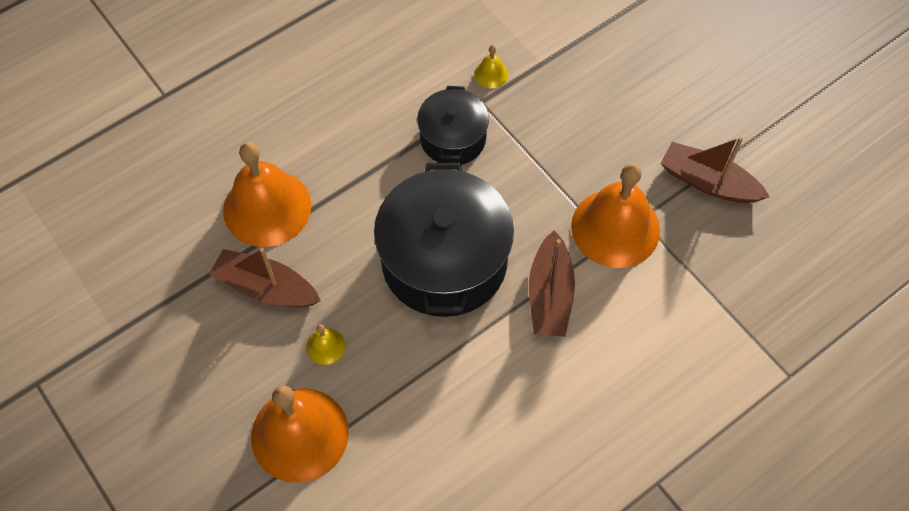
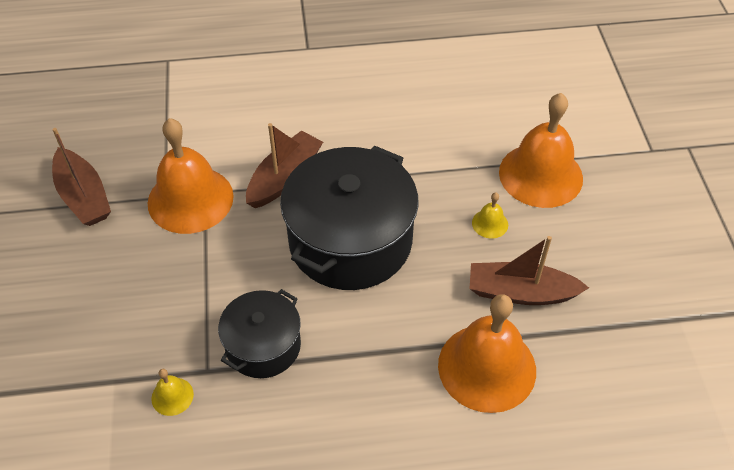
camera: 150 degrees left, 10 degrees down
brown boat [209,248,321,307] -> brown boat turned 135 degrees clockwise [470,236,589,305]

